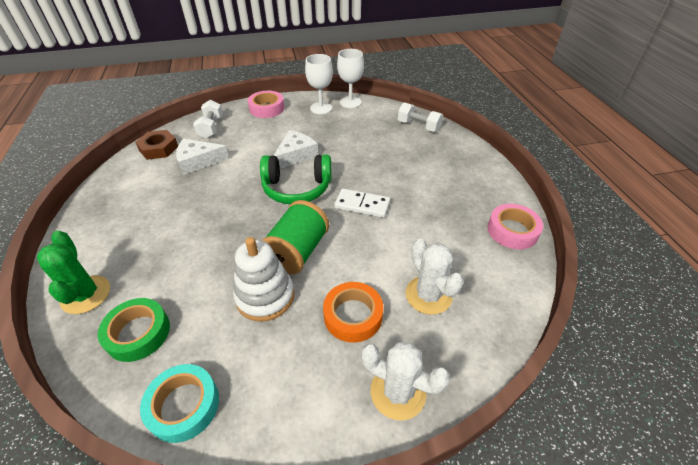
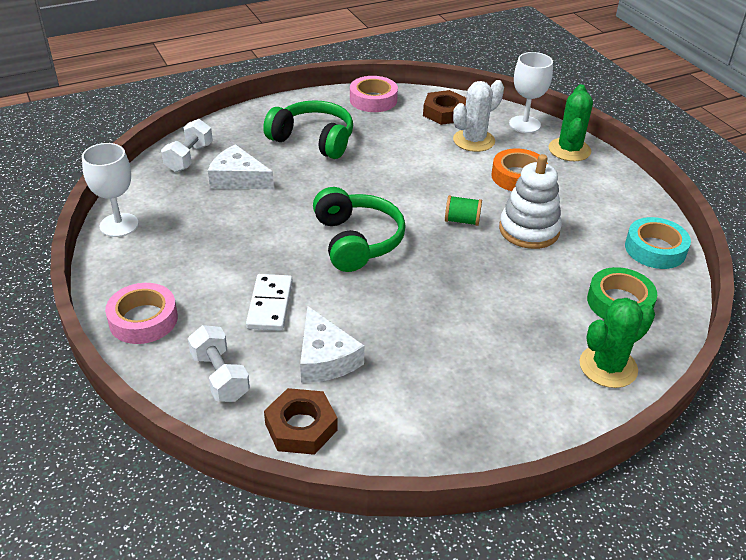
camera: 105 degrees left, 5 degrees down
white dumbbell [193,100,223,138] -> white dumbbell turned 75 degrees clockwise [188,325,250,402]
green spool [262,200,329,274] -> green spool [445,195,482,226], size x0.51
white cheese [273,130,318,168] -> white cheese moved to [208,144,274,189]
white goblet [305,54,333,114] -> white goblet moved to [509,52,553,133]
white domino [334,189,390,218] -> white domino moved to [246,274,293,331]
white cactus [361,342,450,420] -> green cactus [548,84,593,161]
none -> green headphones [263,100,353,159]
none -> brown nut [423,90,466,125]

